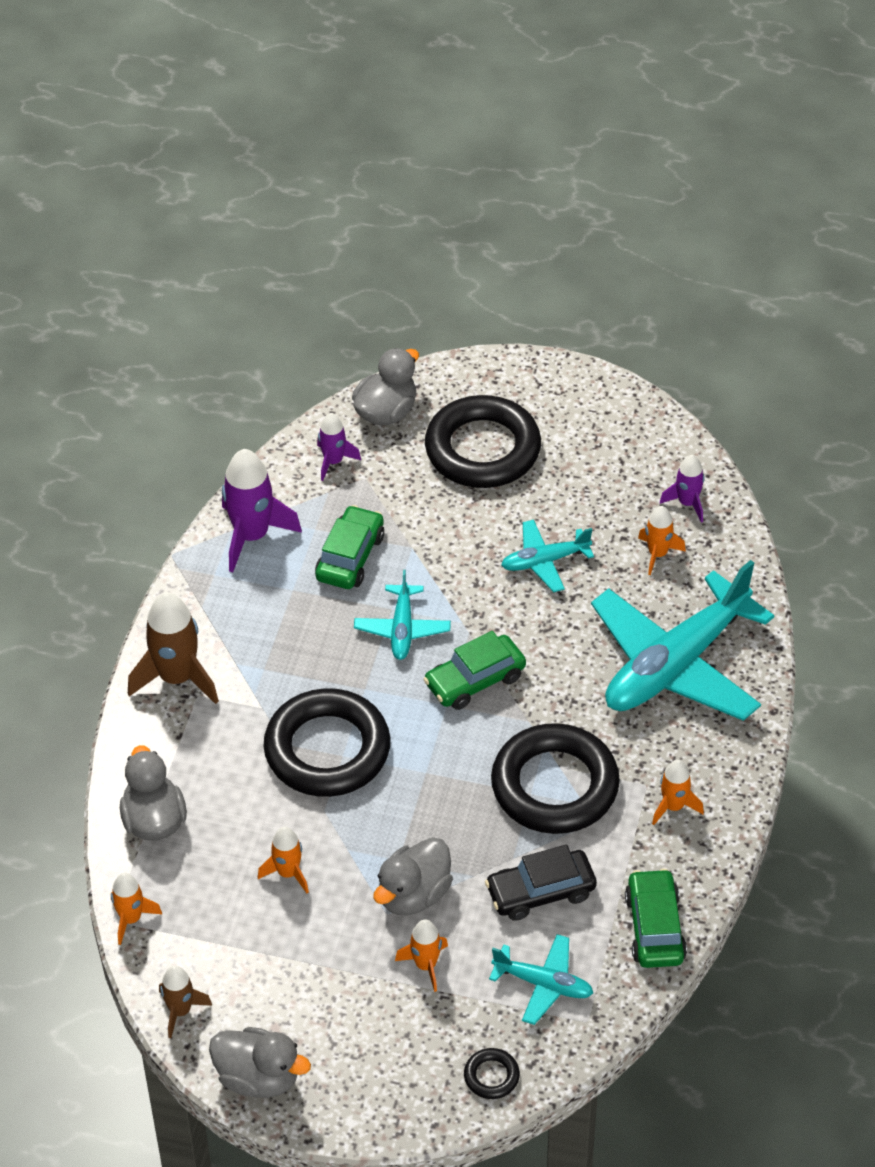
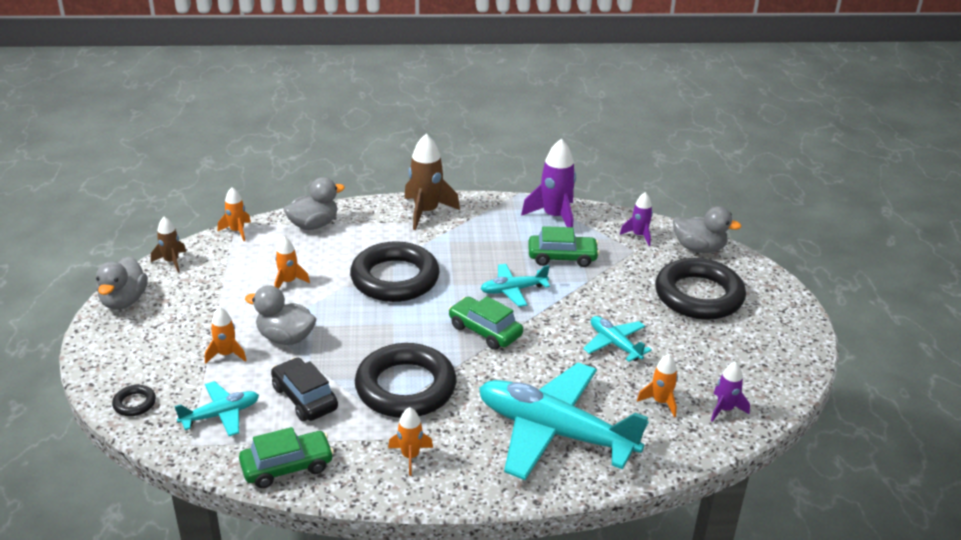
camera: 70 degrees right, 15 degrees down
turquoise plane [489,934,593,1025] -> turquoise plane turned 120 degrees counterclockwise [174,381,259,436]

